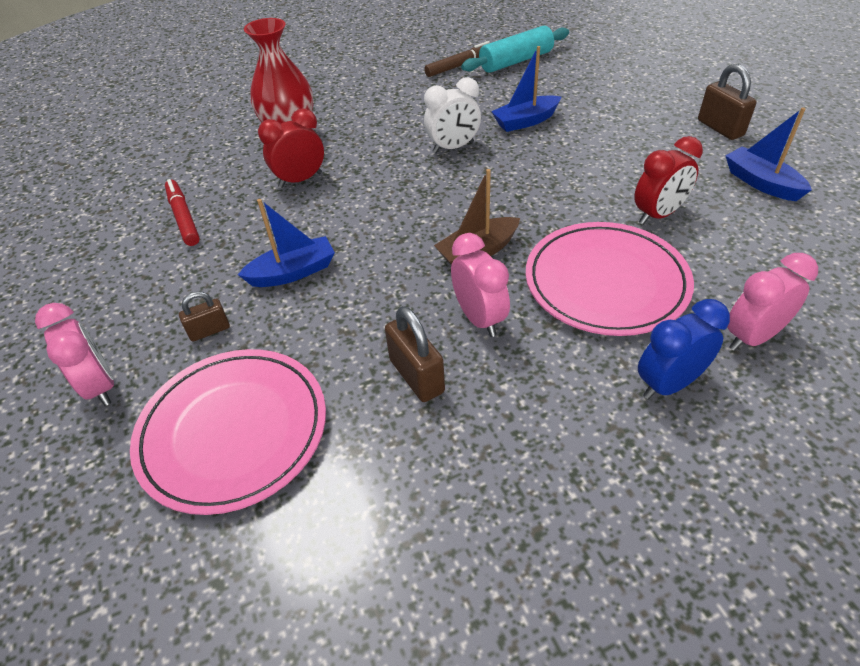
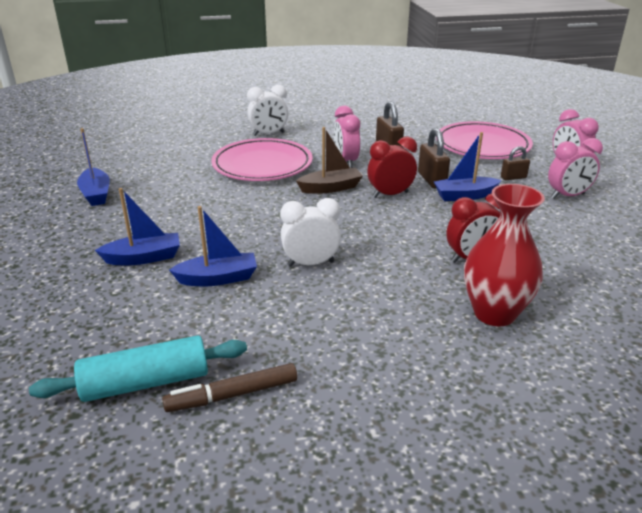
camera: 170 degrees left, 15 degrees down
red marker [165,179,200,246] -> none
red clock [634,136,703,225] -> red clock moved to [367,137,417,198]
blue clock [638,299,730,399] -> white clock [247,85,288,136]
brown padlock [698,64,757,140] -> brown padlock moved to [418,128,450,188]
pink clock [727,253,818,351] -> pink clock moved to [548,138,603,199]
none -> blue boat [95,188,180,265]

